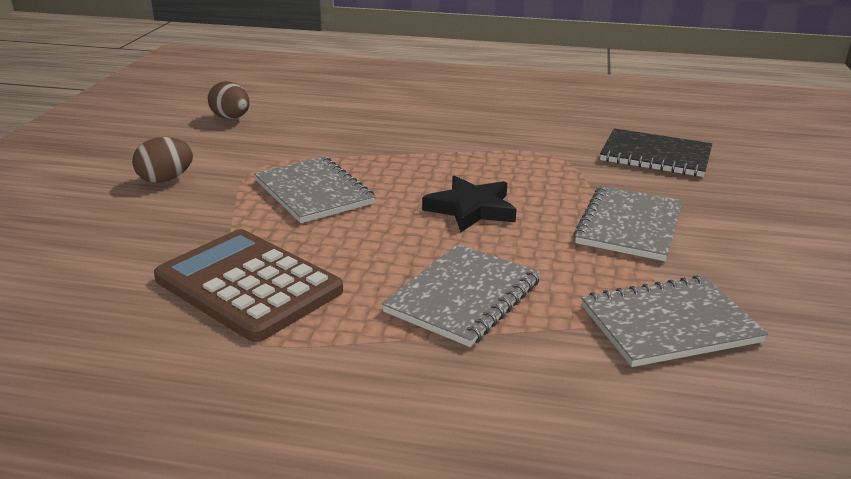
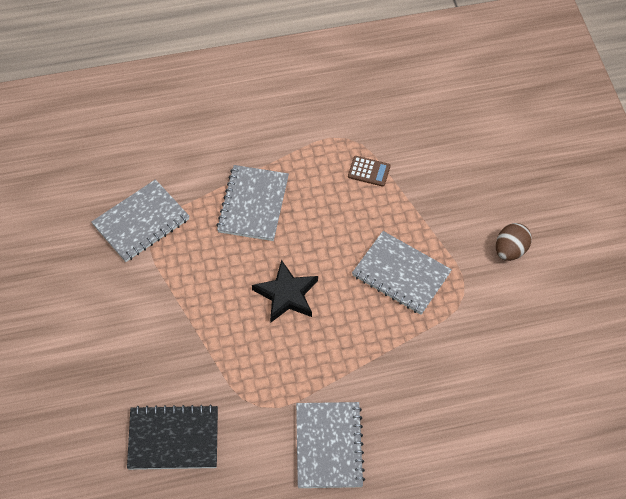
camera: 155 degrees right, 30 degrees up
brown calculator [154,229,343,342] -> brown calculator [348,156,390,187], size x0.41
brown egg [208,81,250,119] -> none
grey notebook [573,186,683,261] -> grey notebook moved to [296,402,365,488]

